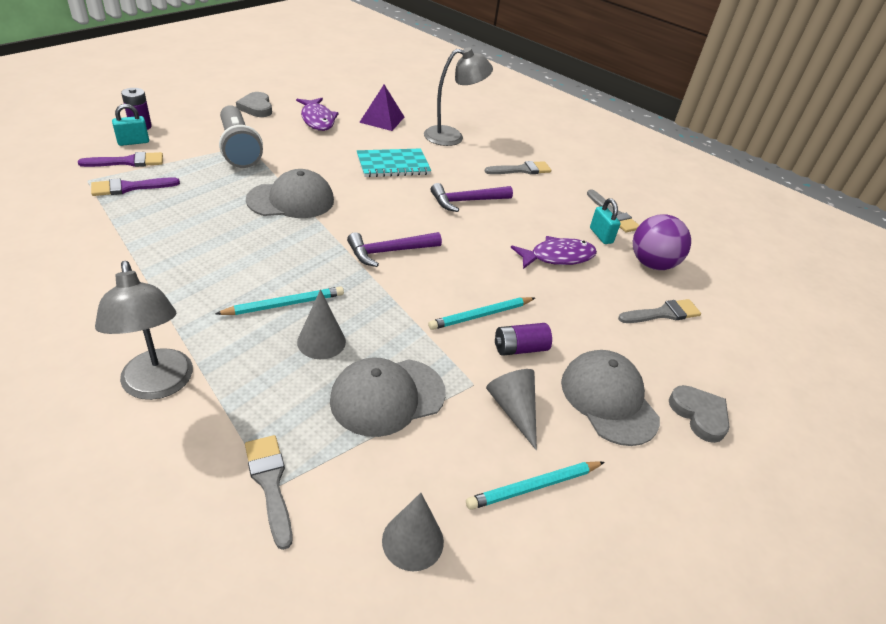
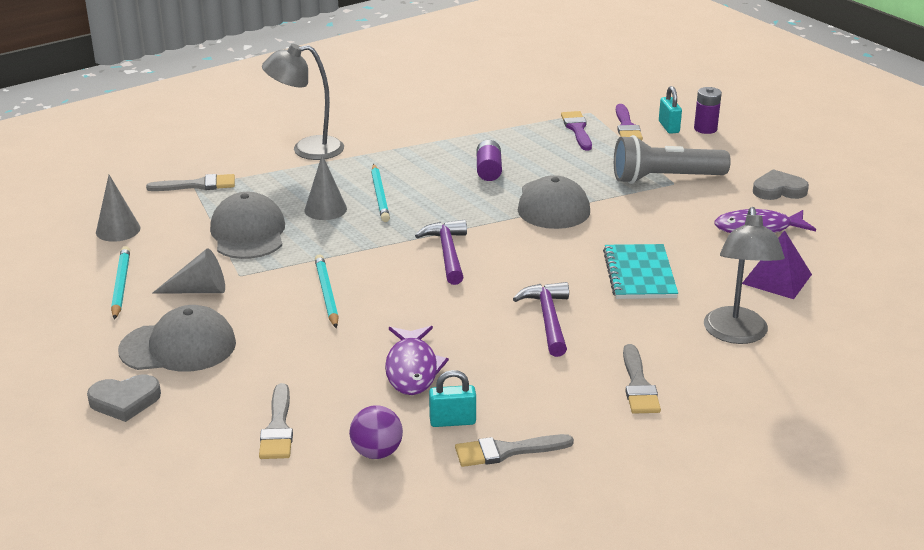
camera: 110 degrees right, 10 degrees down
purple battery [495,323,552,356] -> purple battery moved to [477,140,502,181]
purple ball [633,214,691,270] -> purple ball [349,405,403,459], size x0.66

